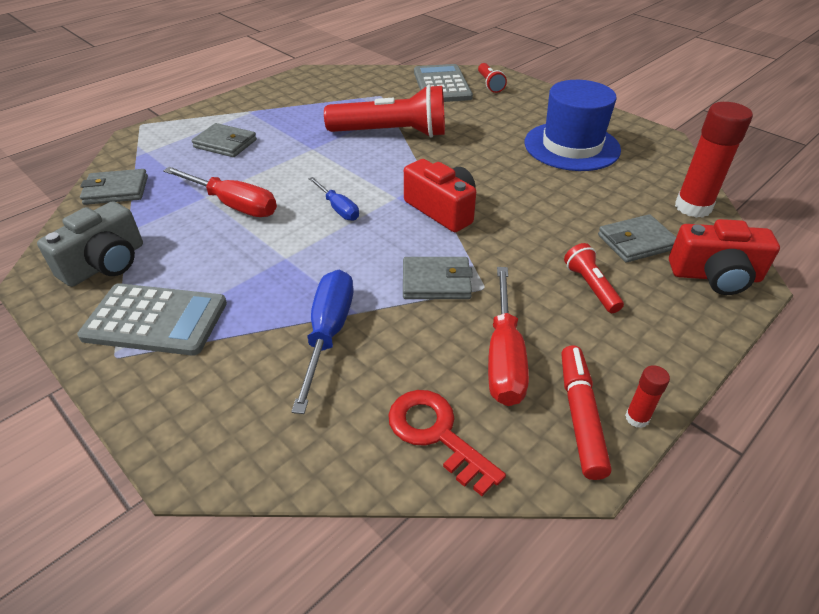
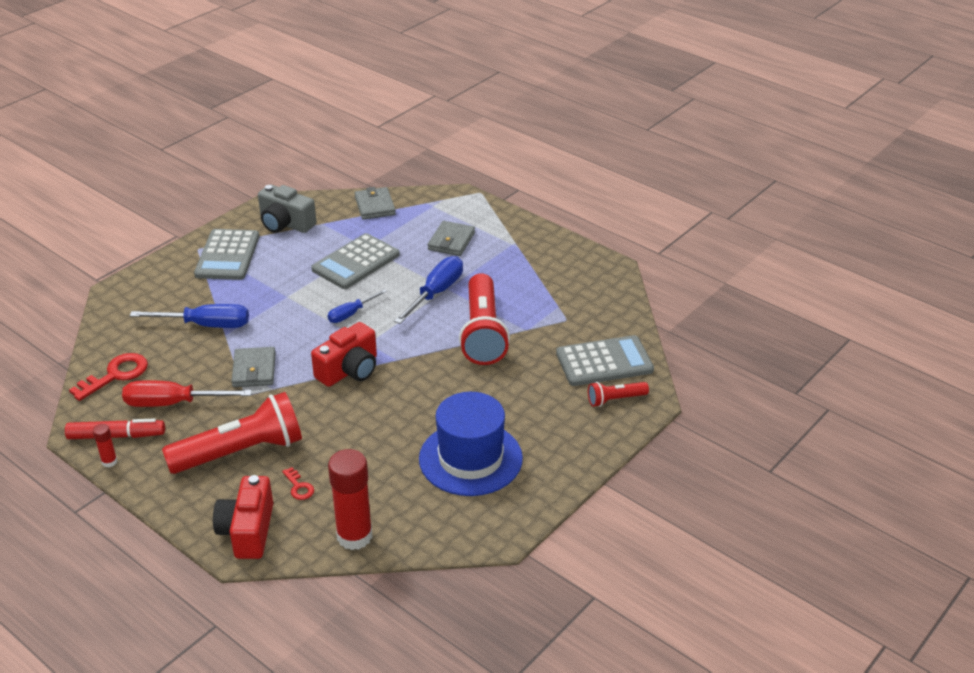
camera: 85 degrees right, 5 degrees down
red screwdriver [163,167,277,217] -> grey calculator [311,233,400,289]
red flashlight [564,243,624,313] -> red flashlight [162,392,302,474], size x2.11
grey wallet [598,214,676,262] -> red key [282,467,314,500]
none -> blue screwdriver [394,256,463,324]

